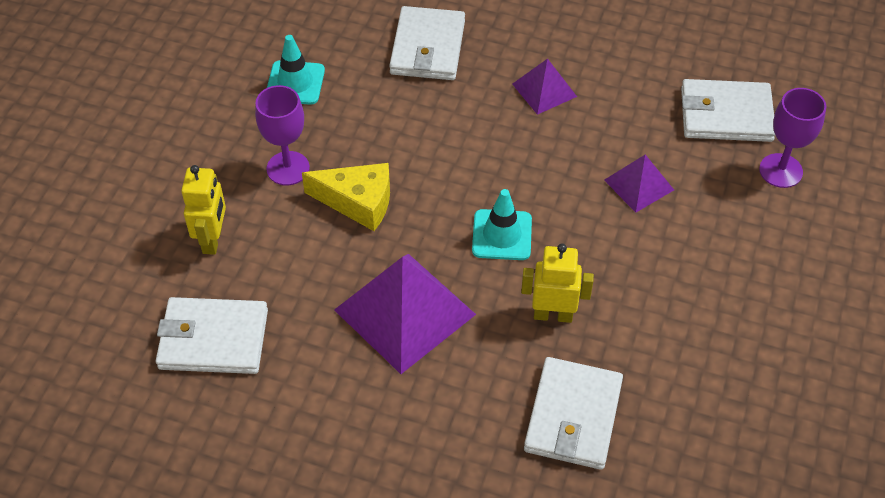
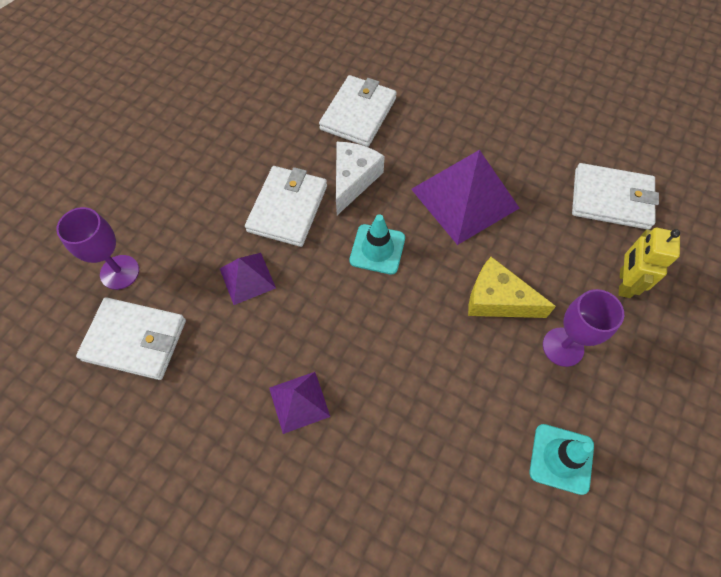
camera: 170 degrees left, 10 degrees up
white wallet [389,6,465,80] -> white wallet moved to [245,166,327,247]
yellow robot [521,243,594,323] -> white cheese [336,142,385,215]

